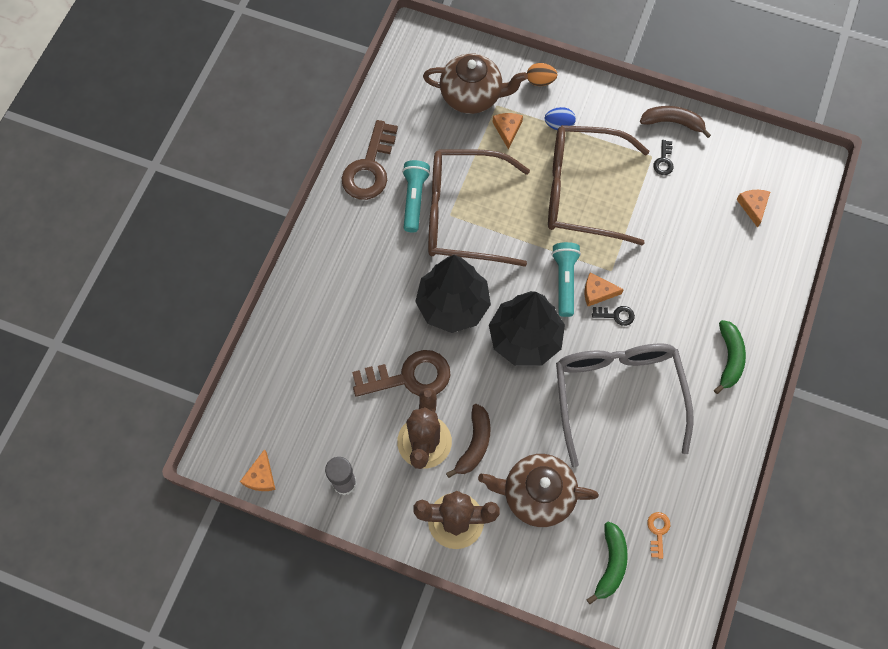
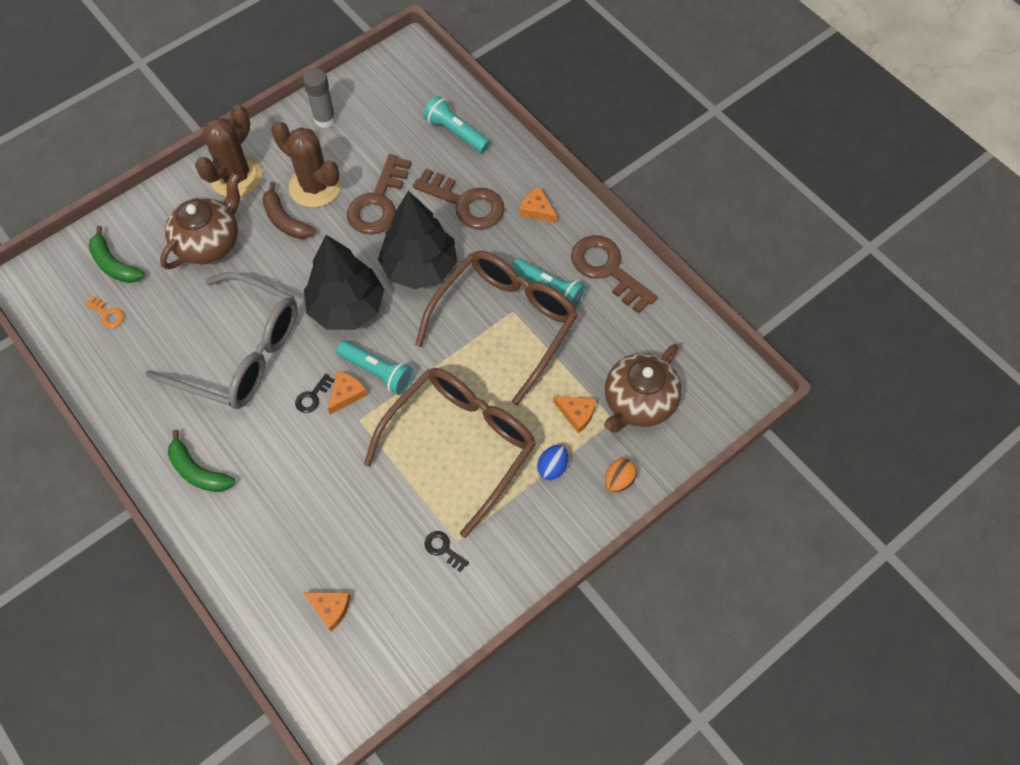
camera: 120 degrees right, 5 degrees down
orange cheese [240,449,276,491] -> orange cheese moved to [519,187,557,223]
brown banana [640,106,711,138] -> none
none -> brown key [413,169,505,229]
none -> turquoise flashlight [423,96,490,153]

